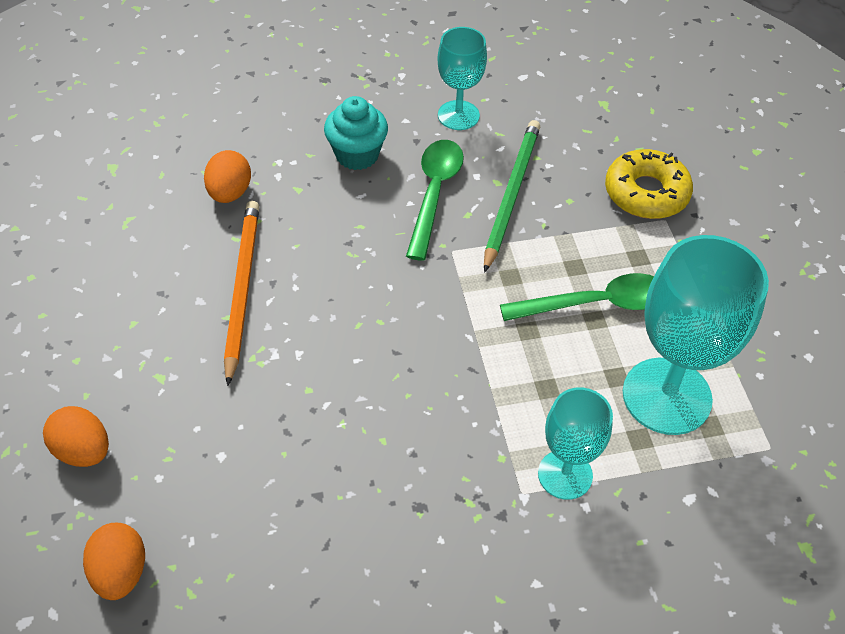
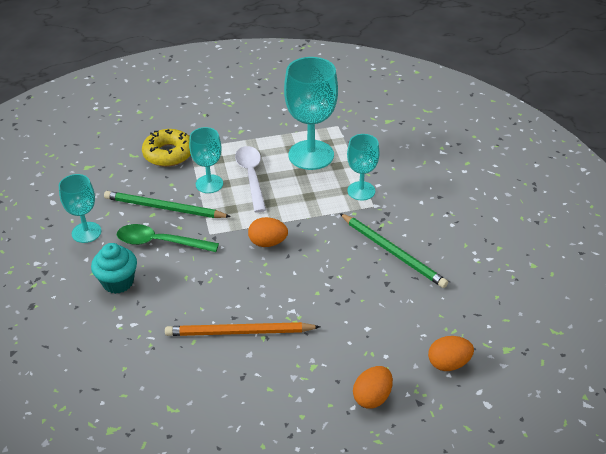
camera: 90 degrees left, 10 degrees down
orange egg [204,150,251,203] -> orange egg moved to [248,217,288,247]
green spoon [500,273,654,321] -> white spoon [235,146,266,212]
none -> turquoise goblet [189,127,223,193]
none -> green pencil [340,213,448,288]

